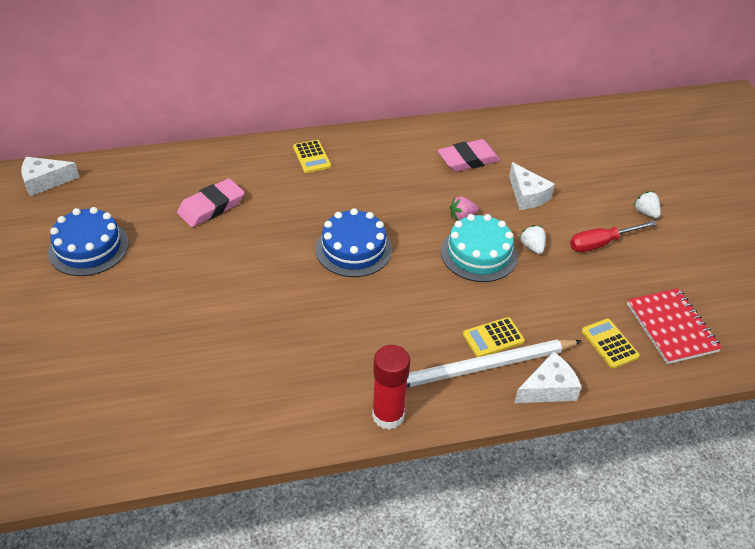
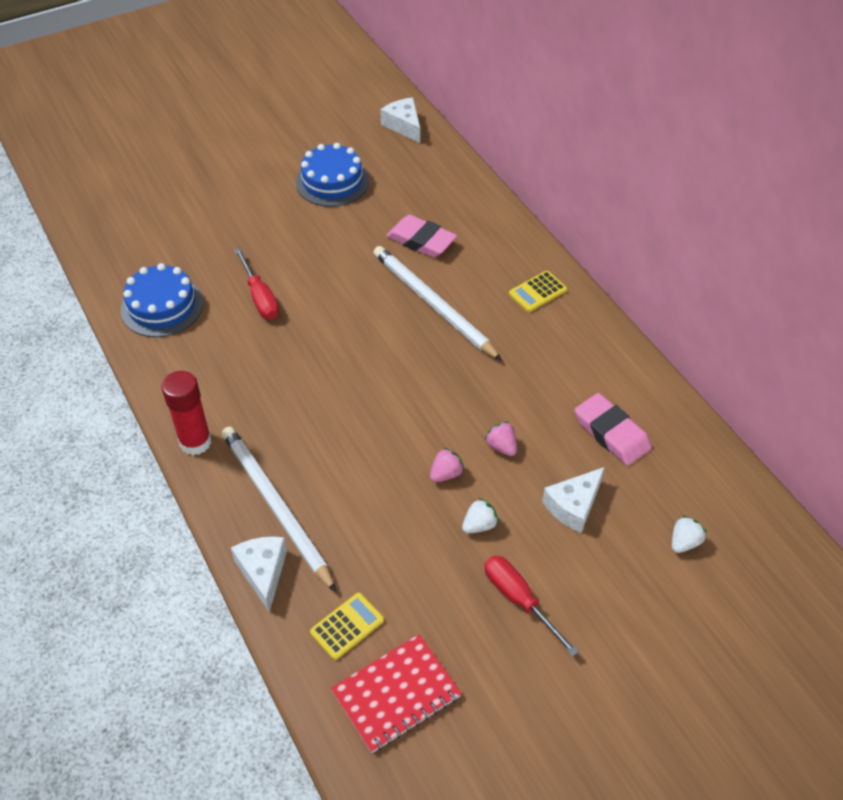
camera: 75 degrees right, 5 degrees up
blue cake [315,208,392,277] -> blue cake moved to [121,263,203,337]
turquoise cake [441,214,518,282] -> pink strawberry [430,447,465,482]
yellow calculator [463,317,525,357] -> none
white cheese [514,352,581,403] -> white cheese turned 150 degrees counterclockwise [231,537,287,613]
white strawberry [633,191,661,218] -> white strawberry moved to [672,515,707,553]
none -> red screwdriver [235,248,279,319]
none -> white pencil [373,246,502,361]

